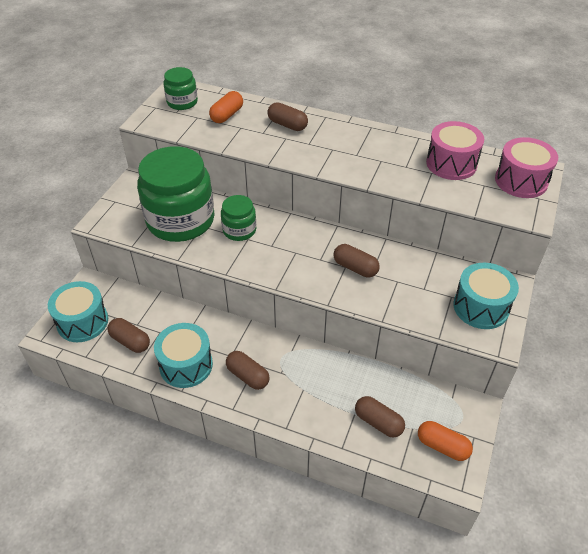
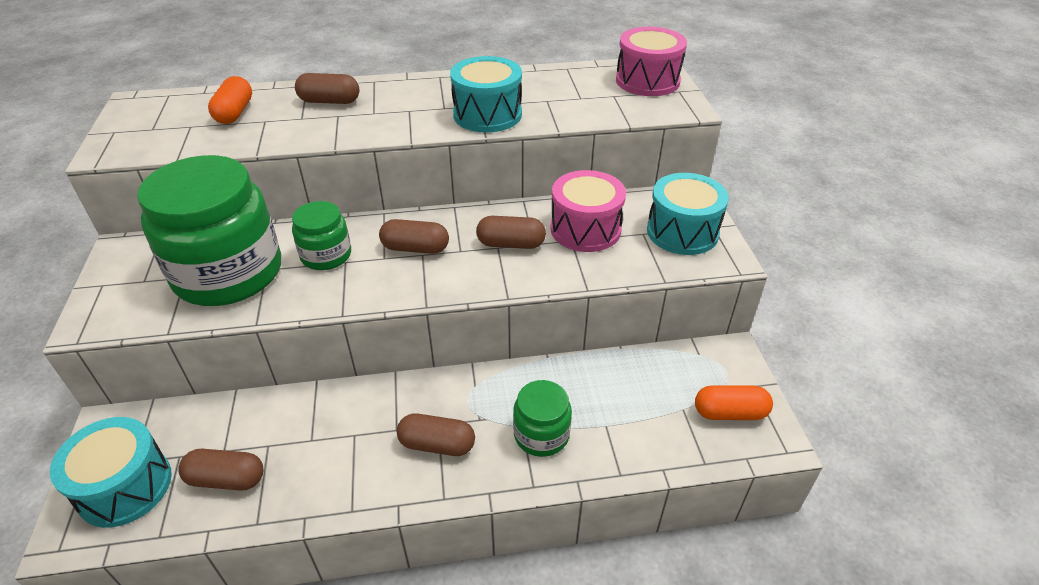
camera: 30 degrees left, 5 degrees down
turquoise drum [154,323,213,388] -> turquoise drum moved to [450,56,522,132]
green jar [163,67,198,110] -> green jar moved to [513,380,572,457]
brown capsule [355,396,405,437] -> brown capsule moved to [379,219,449,254]
pink drum [426,121,484,180] -> pink drum moved to [551,170,626,252]

